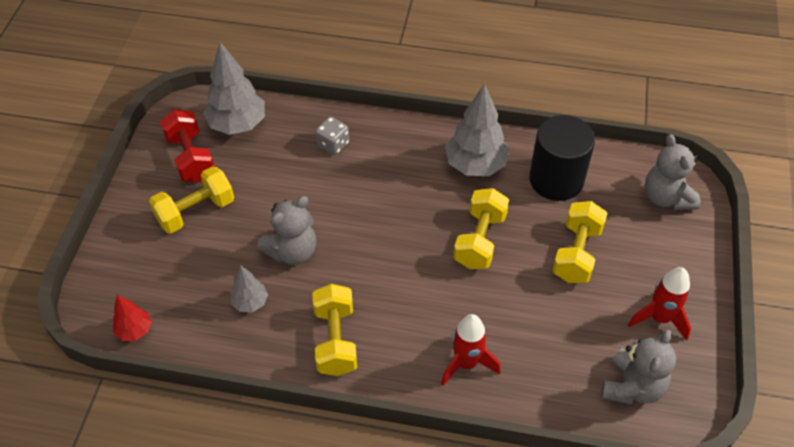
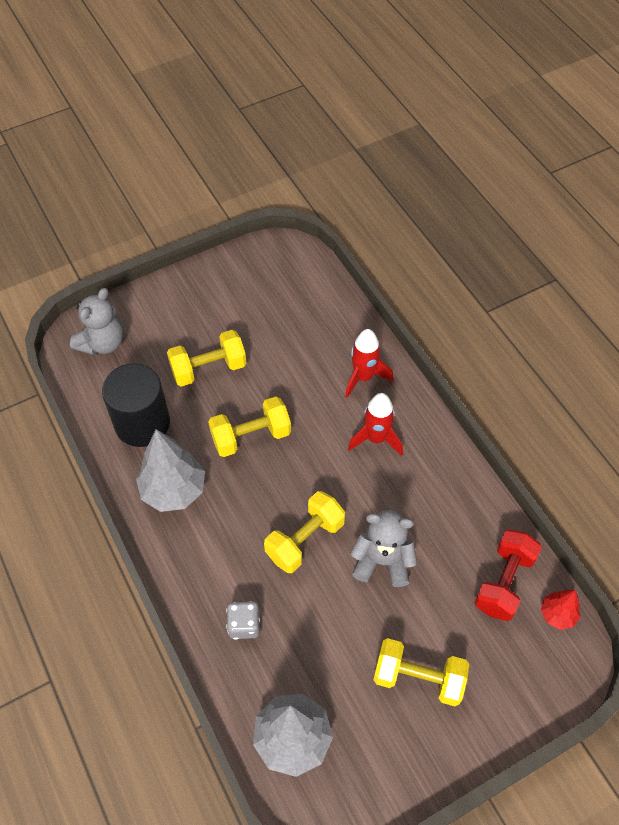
camera: 130 degrees left, 5 degrees up
red dumbbell [160,109,214,182] -> red dumbbell moved to [474,529,542,621]
grey tree [231,266,268,312] -> none
yellow dumbbell [313,284,357,376] -> yellow dumbbell moved to [264,491,345,573]
grey teddy bear [601,329,677,404] -> none
red rocket [628,267,691,340] -> red rocket moved to [348,393,403,456]

